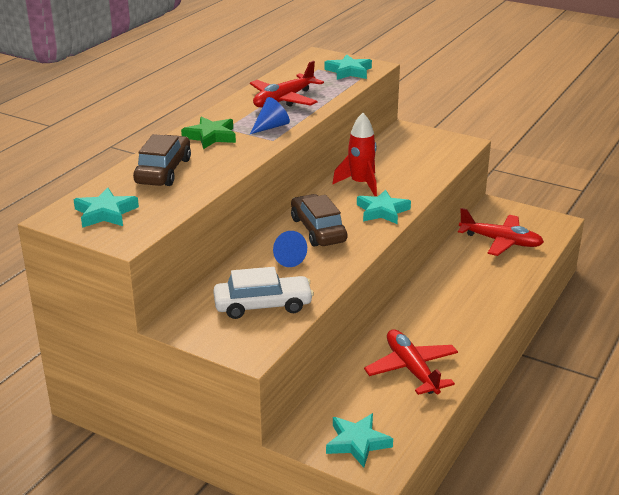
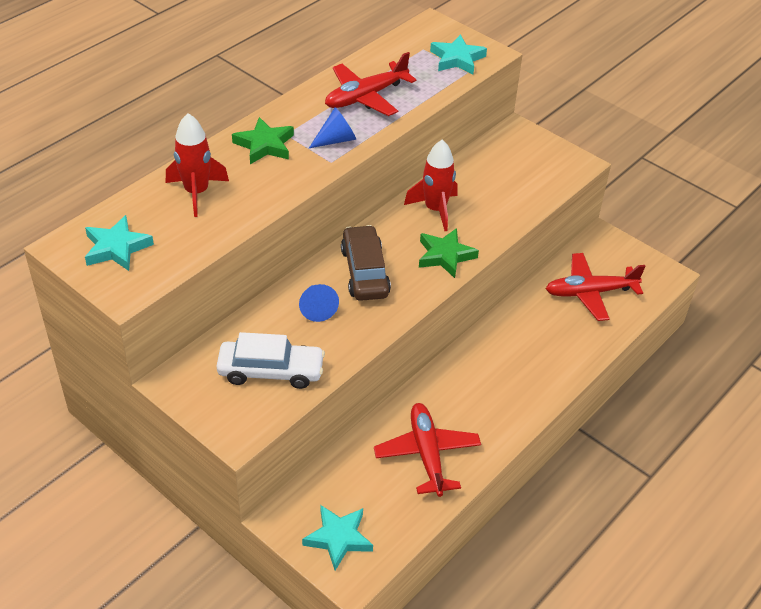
camera: 10 degrees right, 15 degrees up
brown car [133,134,191,186] -> red rocket [166,113,229,217]
turquoise star [357,189,411,224] -> green star [419,228,479,278]
red plane [458,208,544,256] -> red plane turned 135 degrees clockwise [546,253,645,321]

